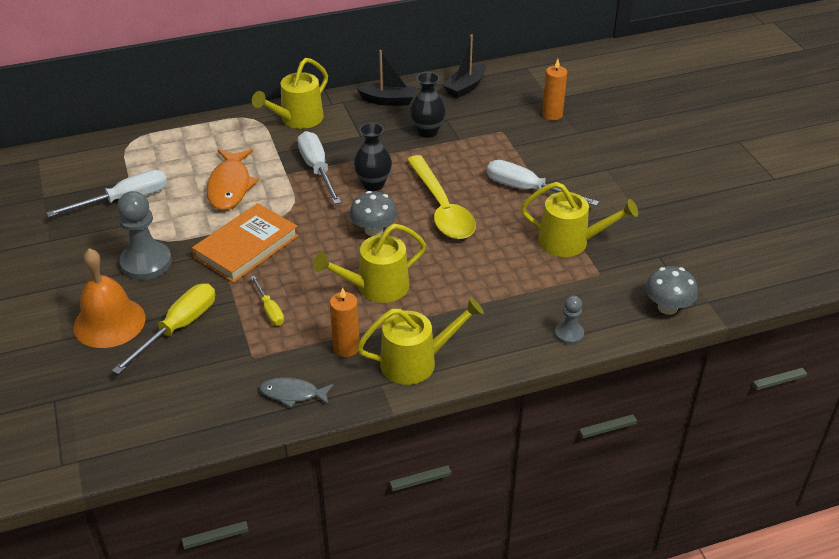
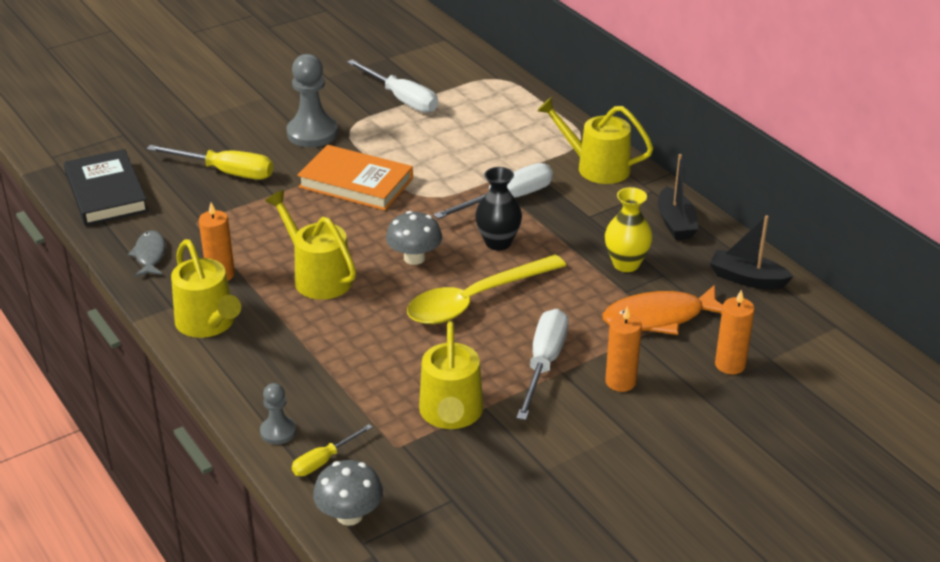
camera: 75 degrees right, 5 degrees down
orange bell [74,248,145,348] -> none
orange fish [206,149,259,210] -> orange fish moved to [603,285,723,335]
yellow screwdriver [251,276,284,326] -> yellow screwdriver moved to [292,424,373,476]
black vase [410,72,446,138] -> yellow vase [605,187,652,272]
none -> black book [64,149,148,226]
none -> orange candle [605,306,642,392]

